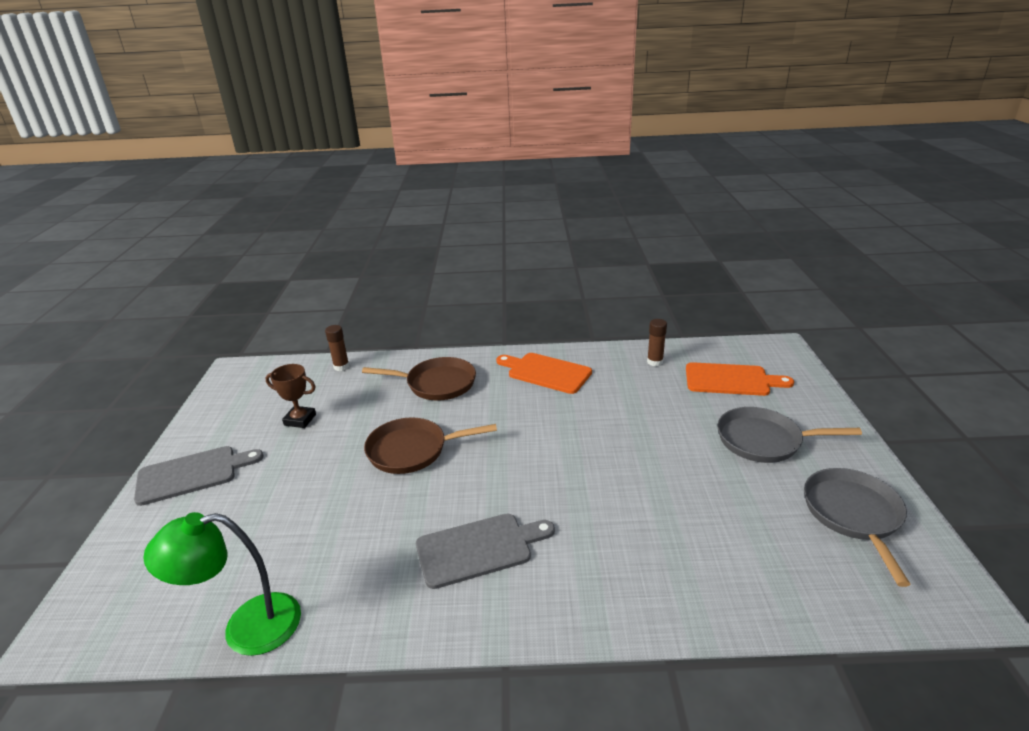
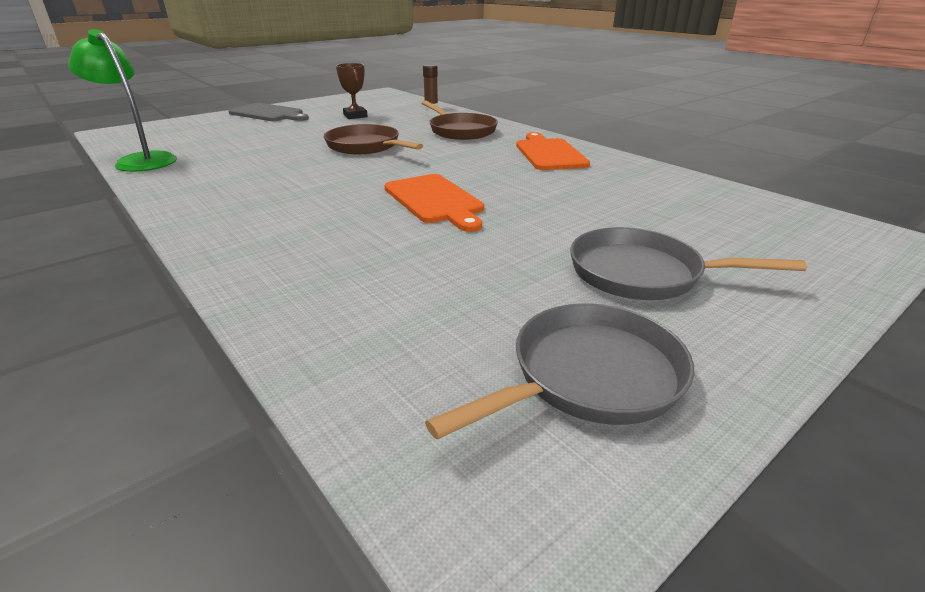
camera: 50 degrees right, 0 degrees up
grey cutting board [416,513,555,589] -> none
brown glue stick [647,319,667,366] -> none
orange cutting board [686,362,794,396] -> orange cutting board moved to [384,174,484,232]
grey pan [717,407,862,463] -> grey pan turned 45 degrees counterclockwise [570,227,807,300]

